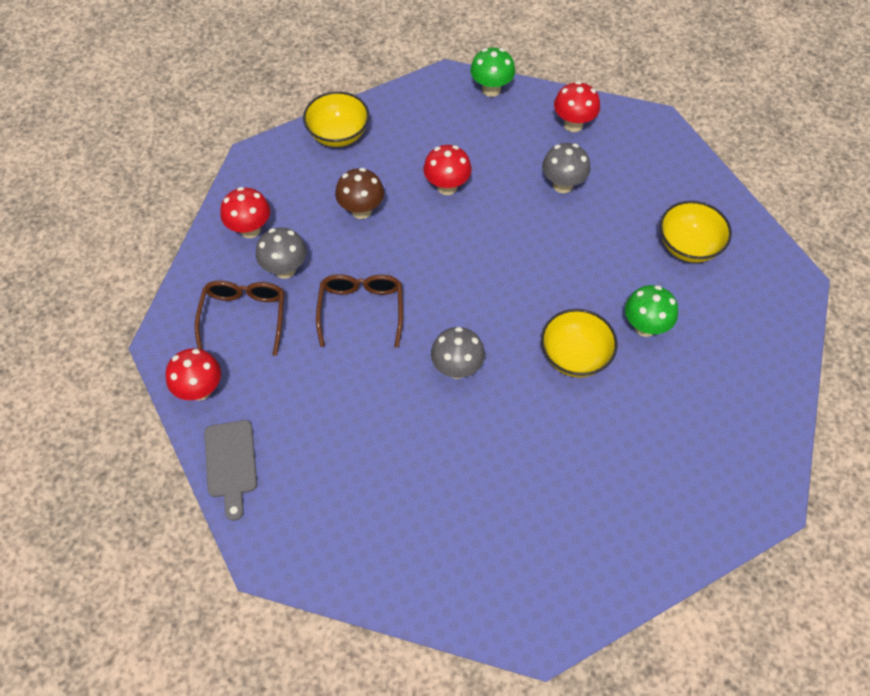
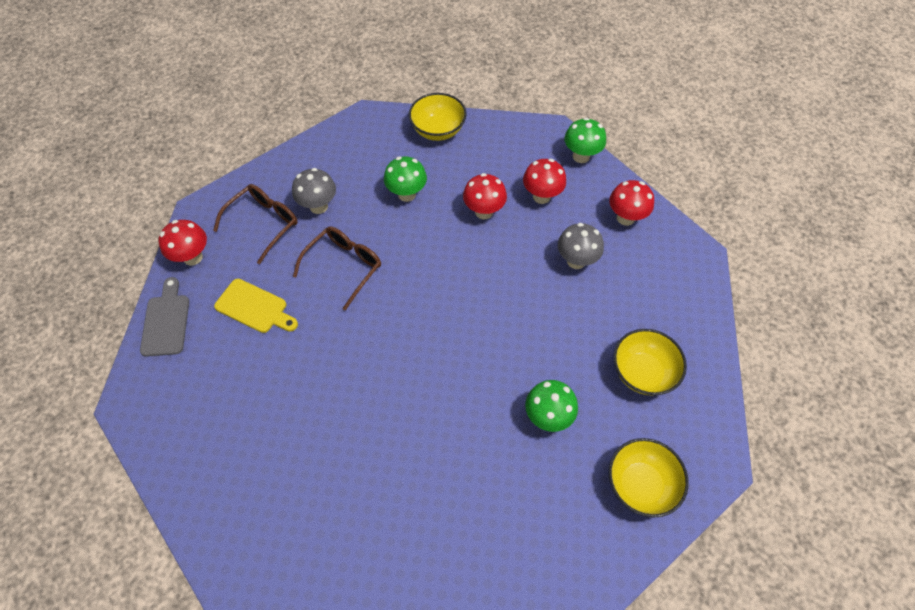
camera: 35 degrees right, 0 degrees up
grey cutting board [204,420,257,521] -> grey cutting board turned 150 degrees clockwise [140,277,189,357]
red mushroom [220,187,270,238] -> red mushroom moved to [523,159,566,204]
brown mushroom [335,168,384,219] -> green mushroom [384,157,427,202]
grey mushroom [431,327,485,379] -> none
yellow bowl [541,309,617,377] -> yellow bowl moved to [609,438,689,518]
none -> yellow cutting board [214,279,298,333]

